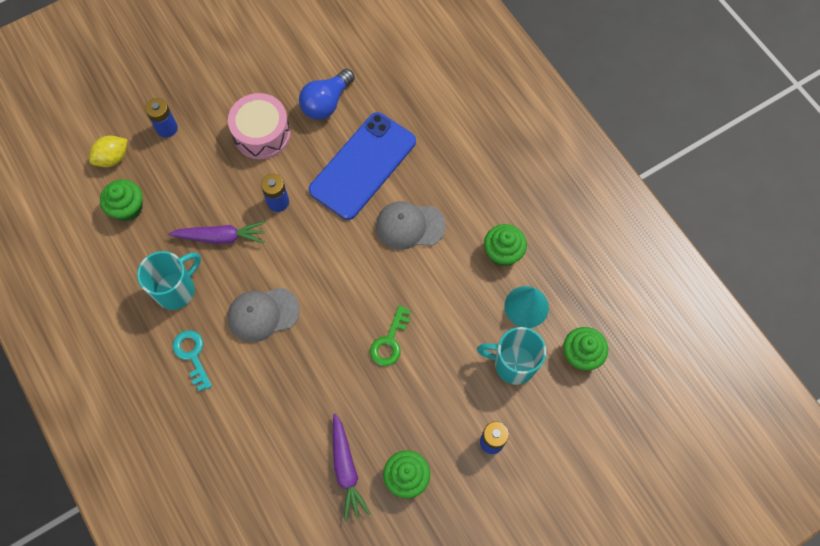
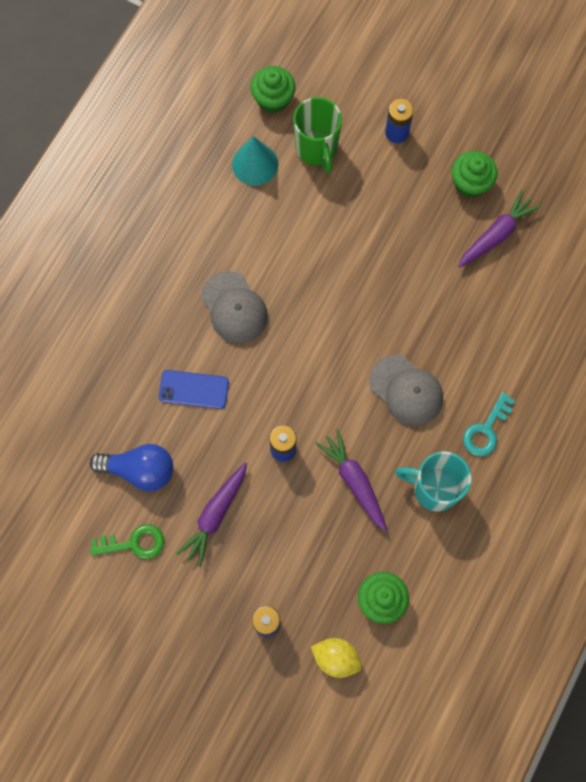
camera: 120 degrees left, 5 degrees up
pink drum [228,93,291,159] -> purple carrot [176,463,247,567]
blue phone [309,112,416,220] -> blue phone [159,370,229,409], size x0.50
green key [370,305,411,366] -> green key moved to [90,524,164,559]
turquoise mug [477,327,546,385] -> green mug [293,97,342,173]
green cupcake [484,224,527,266] -> none

